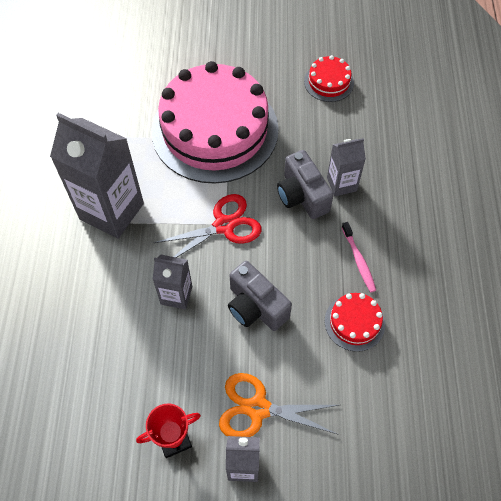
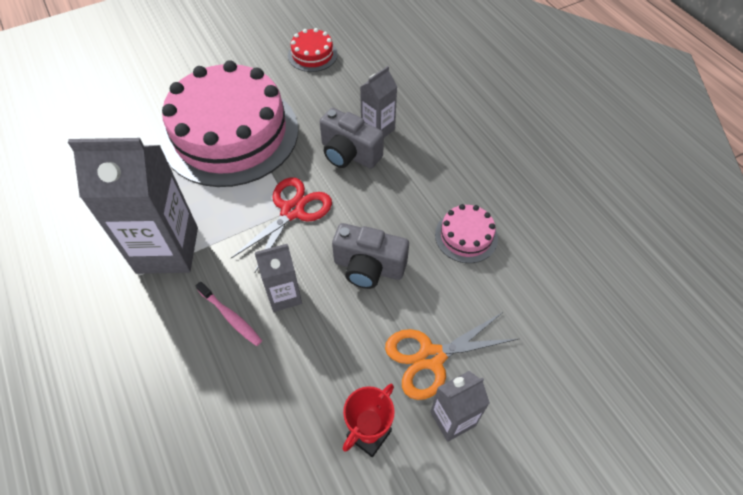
camera: 30 degrees left, 5 degrees down
red cake [325,293,385,352] -> pink cake [435,204,498,263]
pink toothbrush [342,222,376,293] -> pink toothbrush moved to [196,282,262,346]

